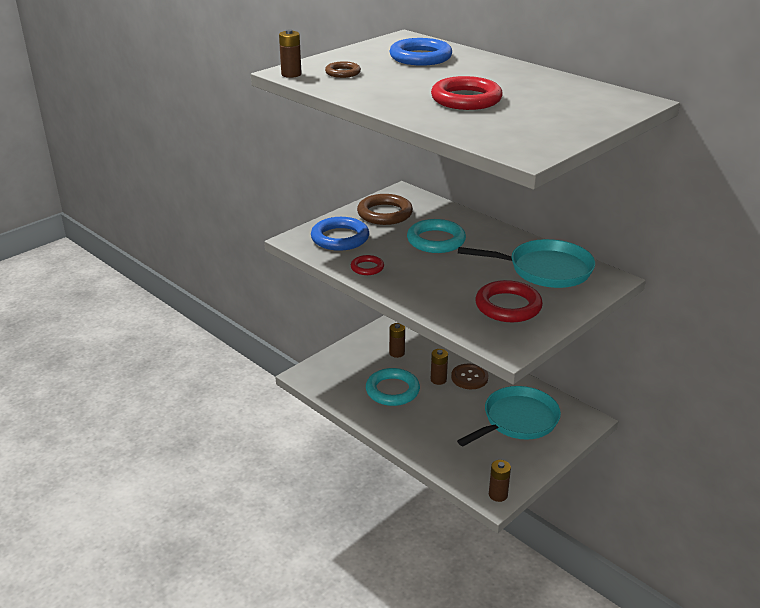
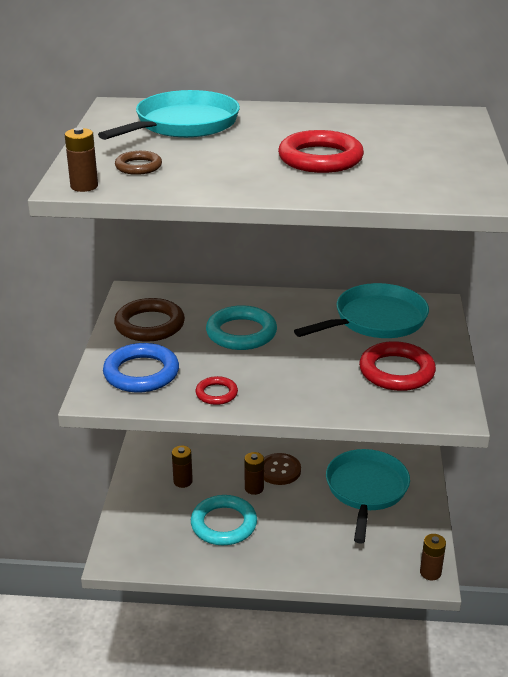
camera: 40 degrees left, 0 degrees up
blue ring [389,38,452,66] -> turquoise pan [98,90,240,140]

